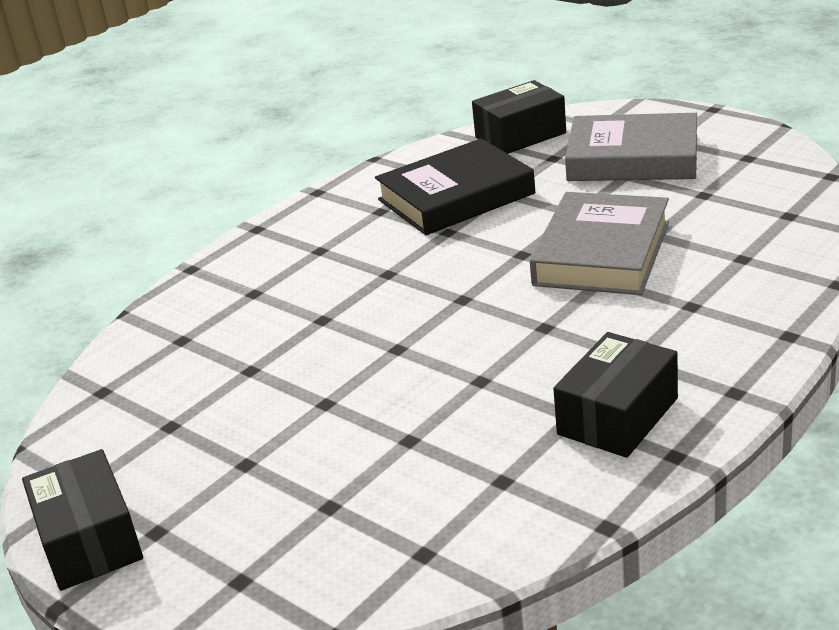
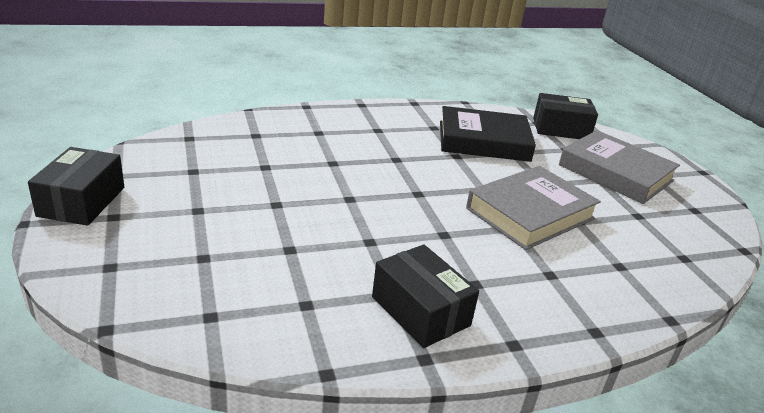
camera: 25 degrees right, 0 degrees up
black box [553,332,678,458] -> black box turned 75 degrees clockwise [372,245,479,348]

